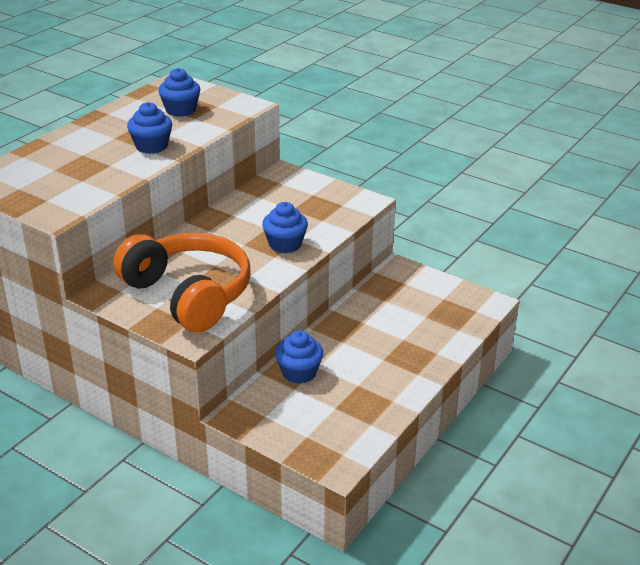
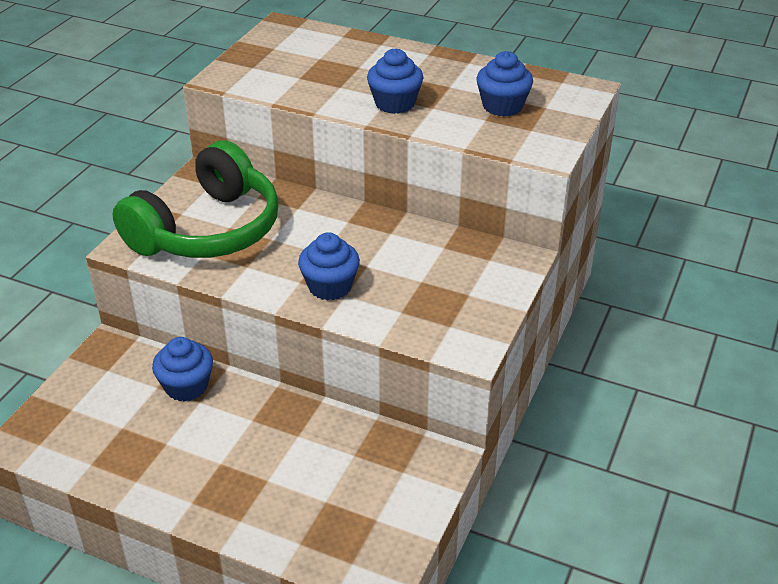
camera: 80 degrees right, 5 degrees up
orange headphones [113,233,251,332] -> green headphones [113,140,279,258]

